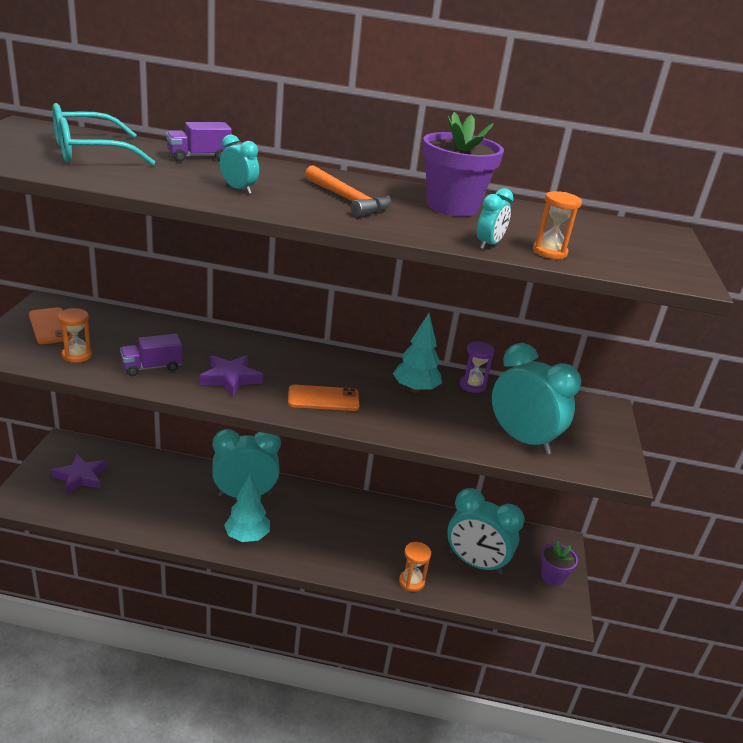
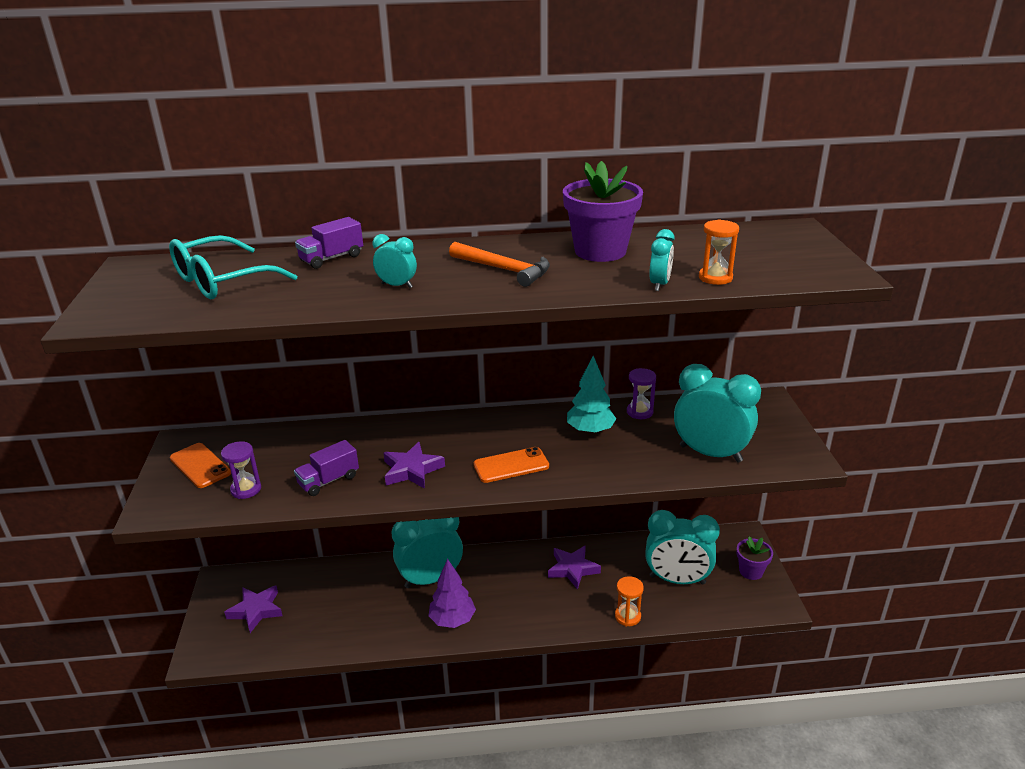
camera: 10 degrees left, 0 degrees up
orange hourglass [58,308,92,363] -> purple hourglass [221,441,261,499]
turquoise tree [224,475,270,542] -> purple tree [429,559,476,628]
none -> purple star [548,545,601,590]

